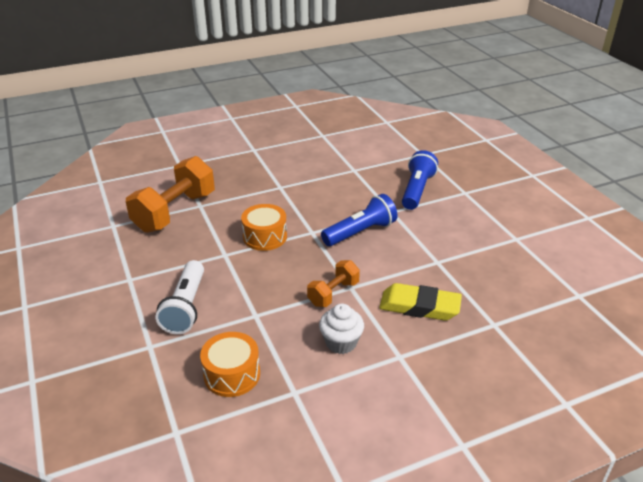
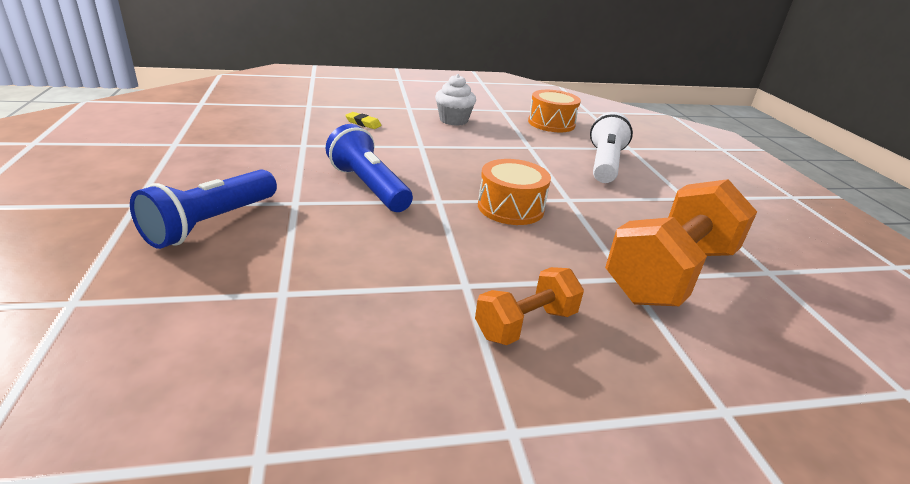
camera: 170 degrees left, 5 degrees down
orange dumbbell [307,260,360,307] -> orange dumbbell moved to [475,267,584,345]
blue flashlight [321,194,398,246] -> blue flashlight turned 75 degrees clockwise [326,124,413,212]
yellow eraser [379,283,462,321] -> yellow eraser [345,112,382,129], size x0.45

